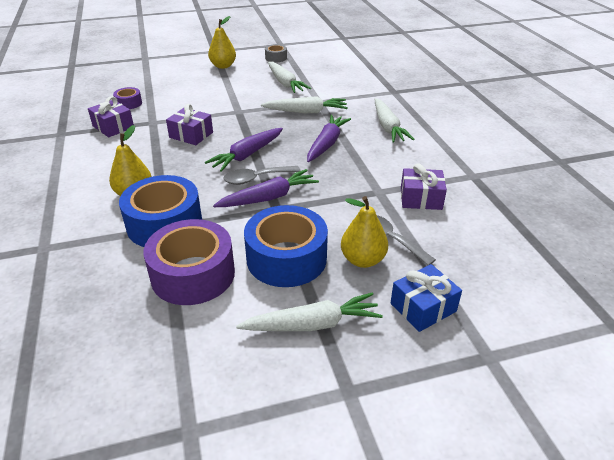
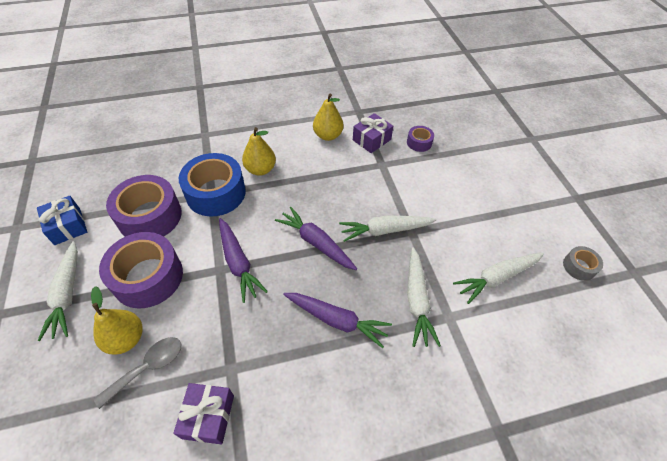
camera: 90 degrees right, 15 degrees up
purple gift [166,104,213,145] -> none
yellow pear [208,16,236,69] -> yellow pear moved to [313,93,344,141]
grey spoon [224,166,301,185] -> none
blue tape [244,205,328,287] -> purple tape [99,232,183,309]
white carrot [375,98,414,143] -> white carrot moved to [339,215,437,242]
blue gift [391,264,462,332] -> blue gift moved to [37,196,87,245]

